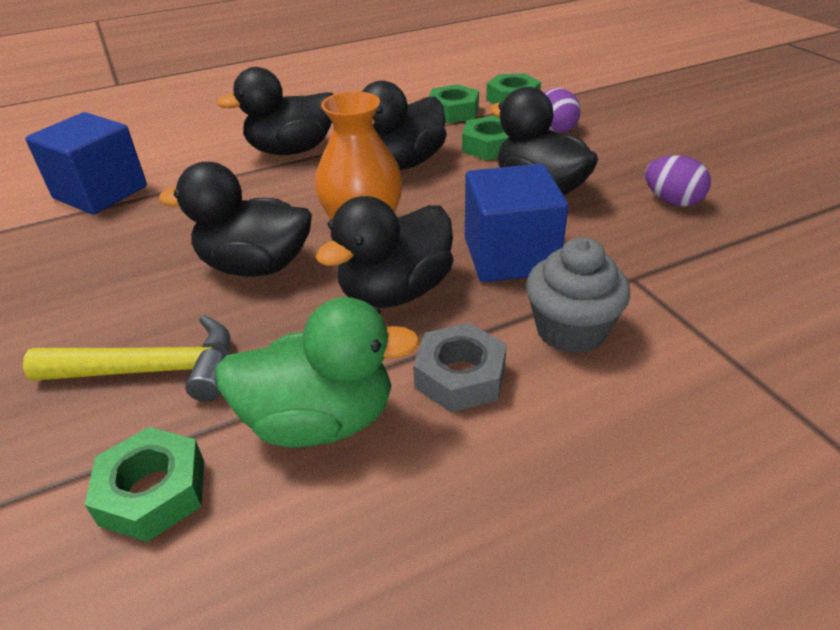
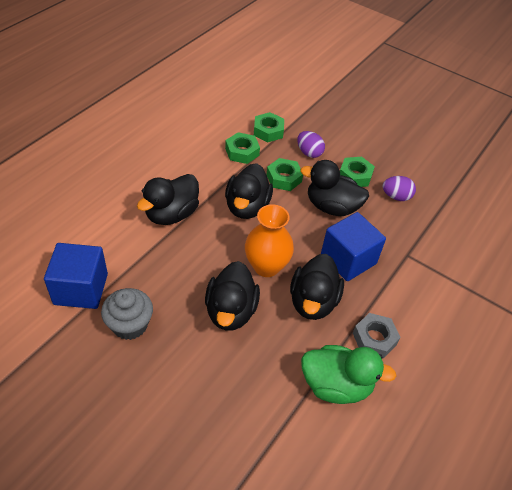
camera: 35 degrees left, 10 degrees up
yellow hammer [23,315,230,402] -> none
green nut [85,427,204,542] -> green nut moved to [340,157,375,187]
black duck [159,162,312,276] -> black duck turned 60 degrees counterclockwise [205,261,260,331]
green duck [215,297,421,447] -> green duck turned 45 degrees clockwise [301,345,397,404]
grey cupcake [526,237,630,354] -> grey cupcake moved to [101,288,153,340]

